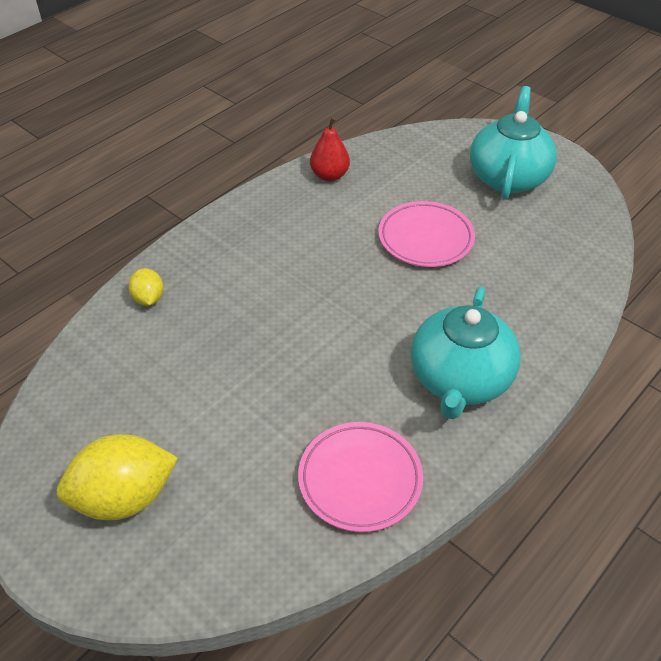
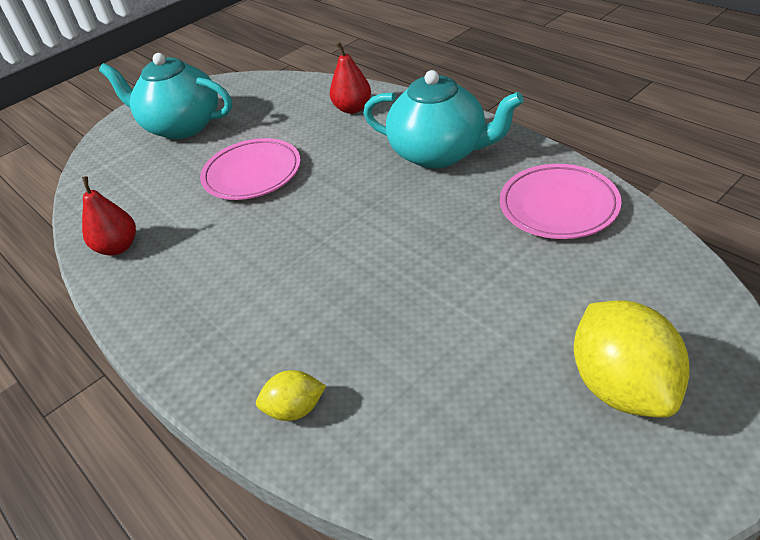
camera: 80 degrees left, 5 degrees down
none -> red pear [330,42,371,114]

